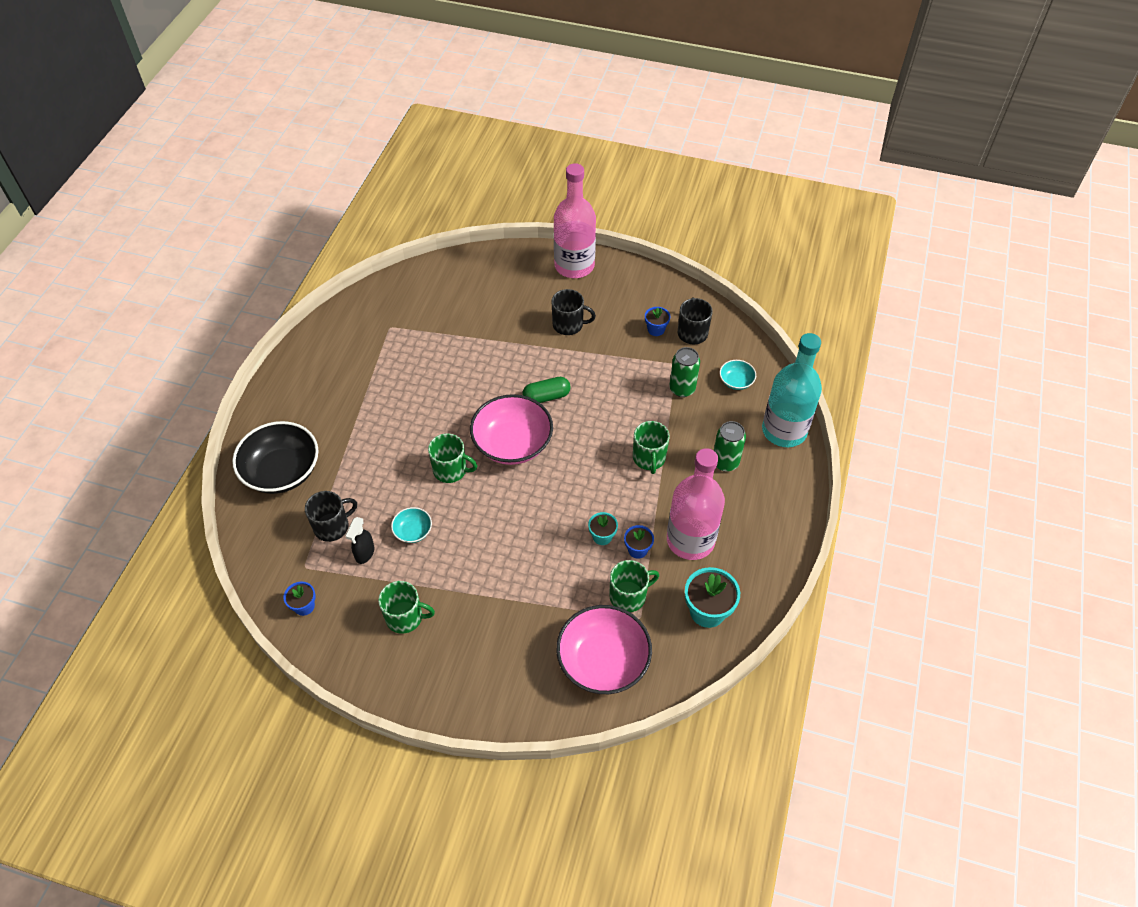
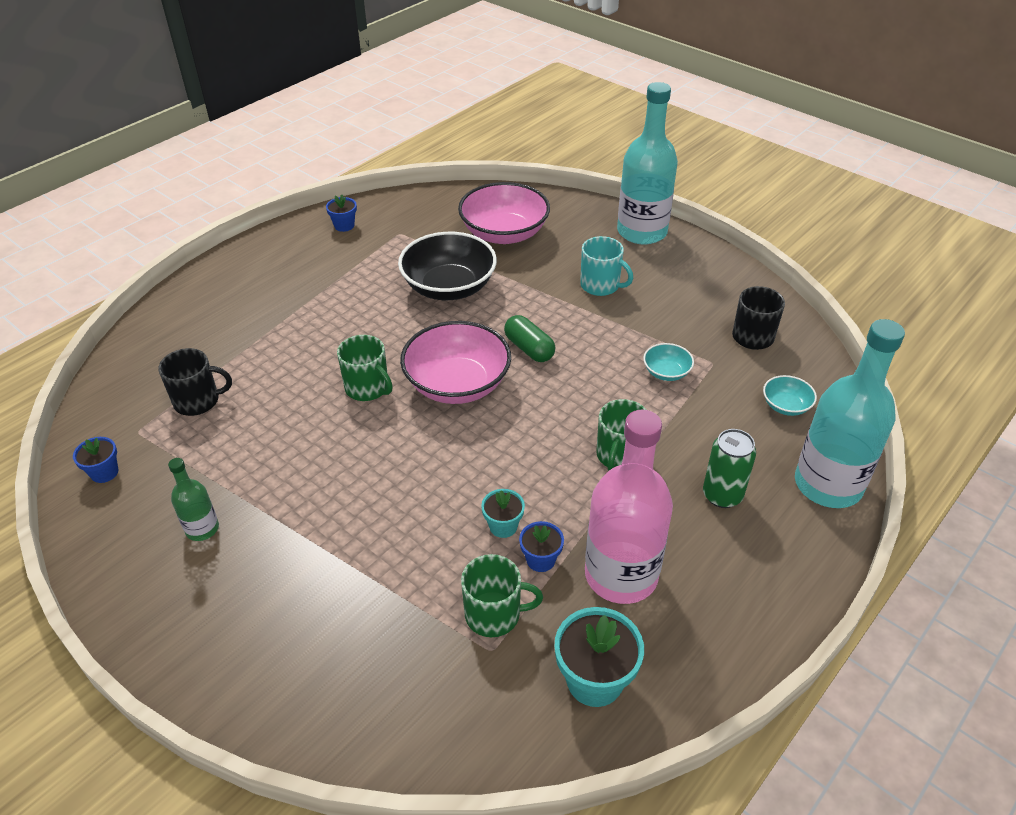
camera: 25 degrees right, 10 degrees down
black bowl [232,421,319,494] -> black bowl moved to [398,232,497,300]
black spray bottle [345,517,374,564] -> none
green mug [378,581,435,634] -> green bottle [168,458,219,541]
turquoise bowl [391,507,432,543] -> turquoise bowl moved to [643,343,694,381]
green capsule [522,377,571,403] -> green capsule turned 45 degrees clockwise [504,315,555,362]
black mug [552,289,596,335] -> turquoise mug [580,236,633,296]
pink bottle [554,163,596,278] -> turquoise bottle [617,82,678,245]
pink bowl [556,605,652,694] -> pink bowl moved to [458,182,550,244]
blue flower pot [645,307,670,336] -> blue flower pot moved to [326,195,357,232]
green can [670,347,700,397] -> none

